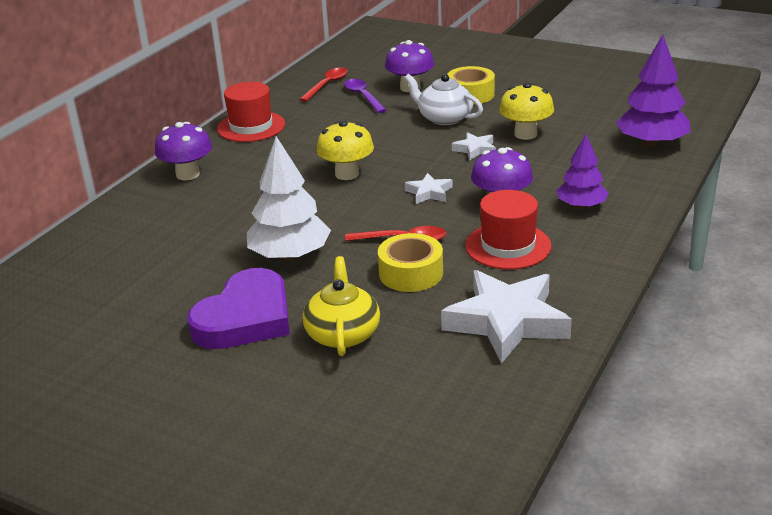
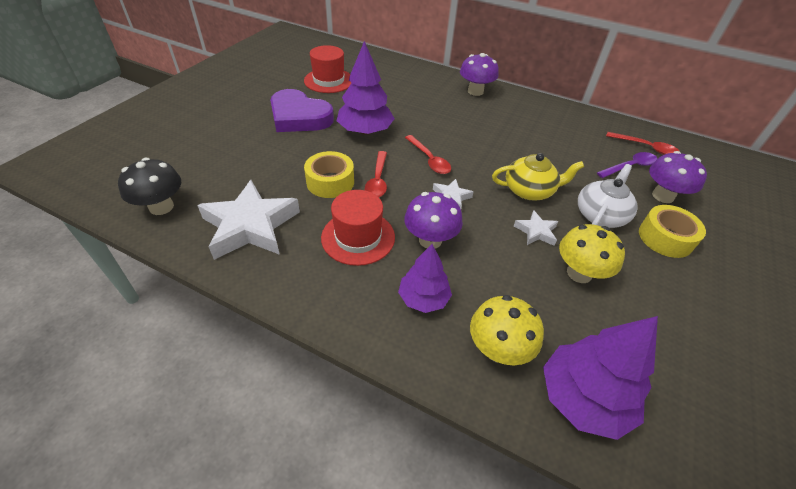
camera: 85 degrees right, 15 degrees up
red hat [217,82,285,142] -> red hat moved to [304,45,352,93]
white tree [247,136,331,261] -> purple tree [337,41,395,135]
yellow teapot [302,256,380,356] -> yellow teapot moved to [492,153,584,201]
yellow mushroom [316,121,374,180] -> yellow mushroom moved to [470,295,544,365]
none -> black mushroom [118,158,181,215]
none -> red spoon [405,135,451,174]

